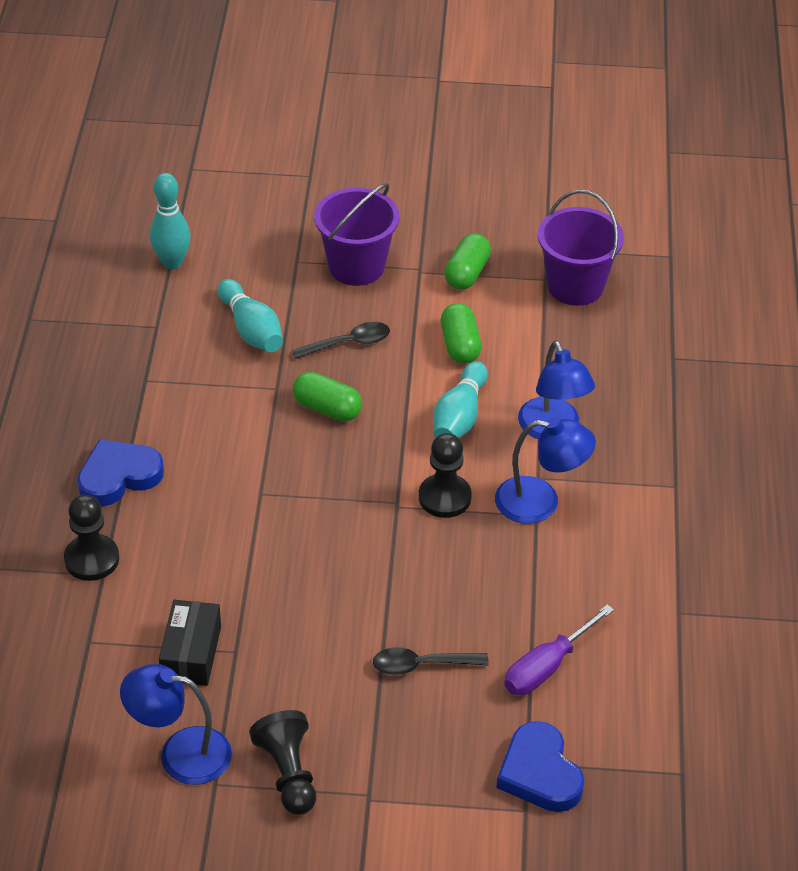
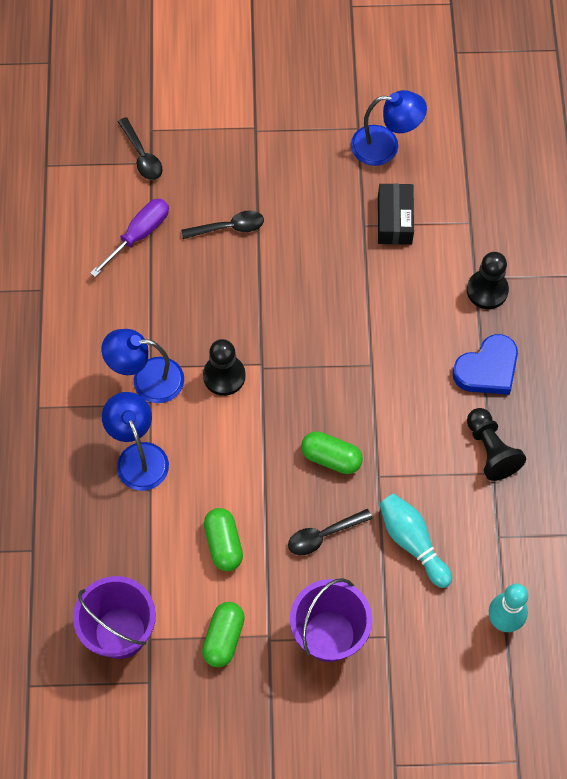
camera: 175 degrees right, 20 degrees up
black pawn [249,710,316,815] -> black pawn moved to [467,408,526,481]
turquoise bowling pin [433,361,488,438] -> none
blue heart [496,721,584,812] -> black spoon [118,117,163,180]

